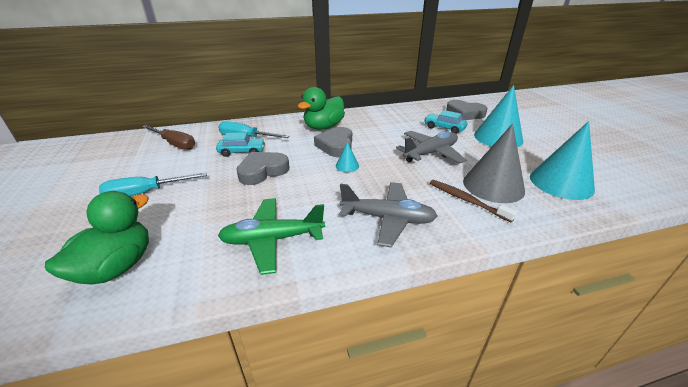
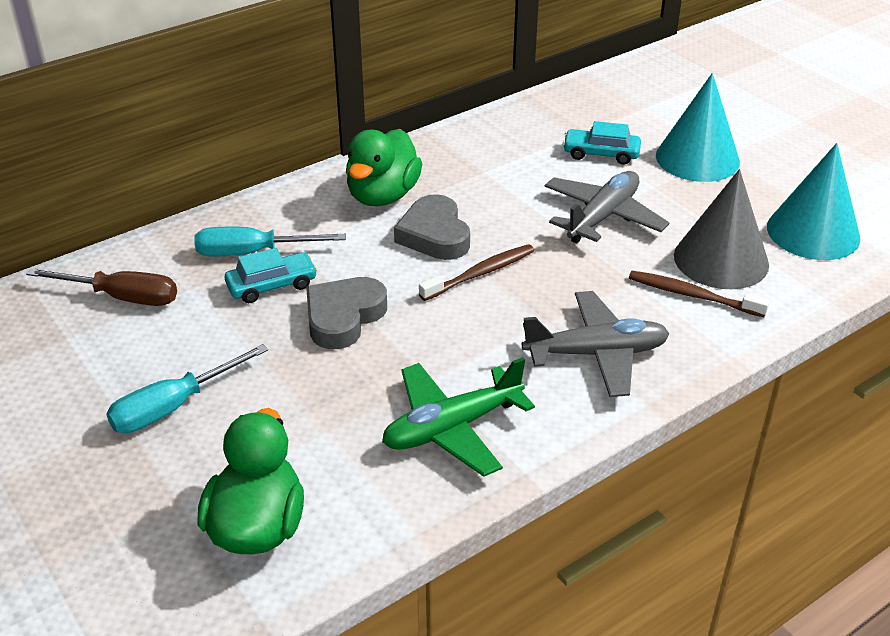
camera: 20 degrees left, 5 degrees up
turquoise cone [336,142,359,172] -> brown toothbrush [419,244,534,301]
grey heart [446,100,487,120] -> none

